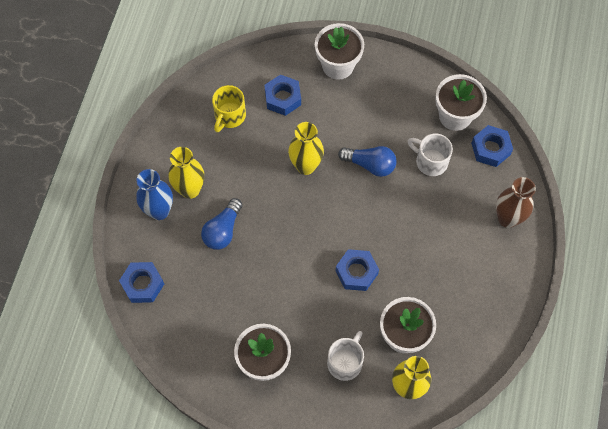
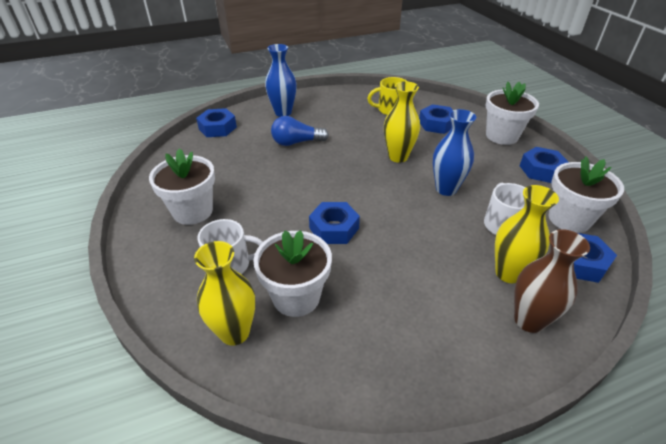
camera: 55 degrees right, 25 degrees down
yellow vase [168,147,204,199] -> yellow vase moved to [495,185,559,283]
blue light bulb [338,146,397,177] -> blue vase [433,109,476,196]
none -> blue nut [520,147,568,183]

